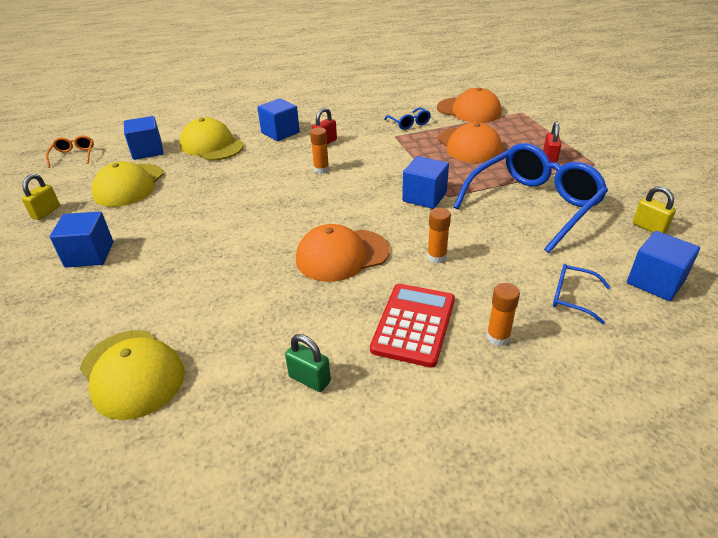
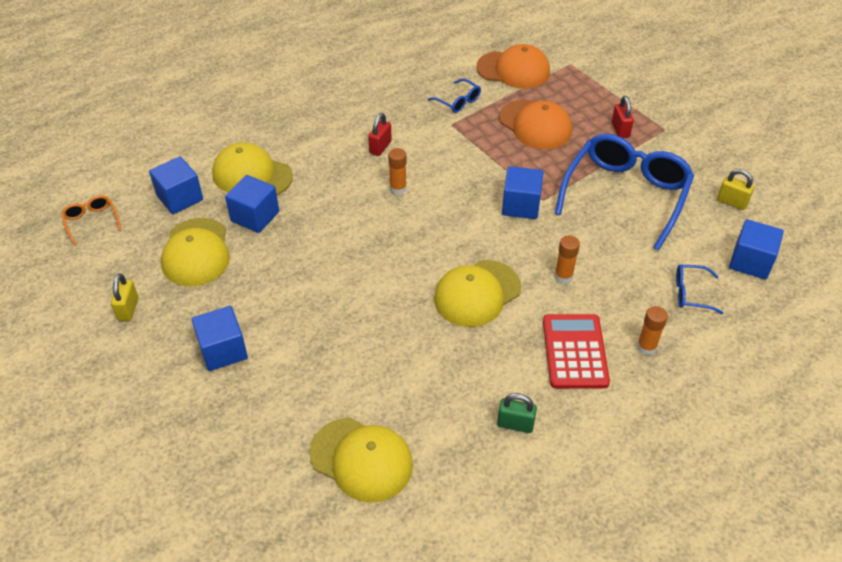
camera: 20 degrees left, 10 degrees up
blue cube [257,98,300,141] -> blue cube moved to [225,175,279,233]
orange cap [296,224,390,282] -> yellow cap [434,260,521,327]

